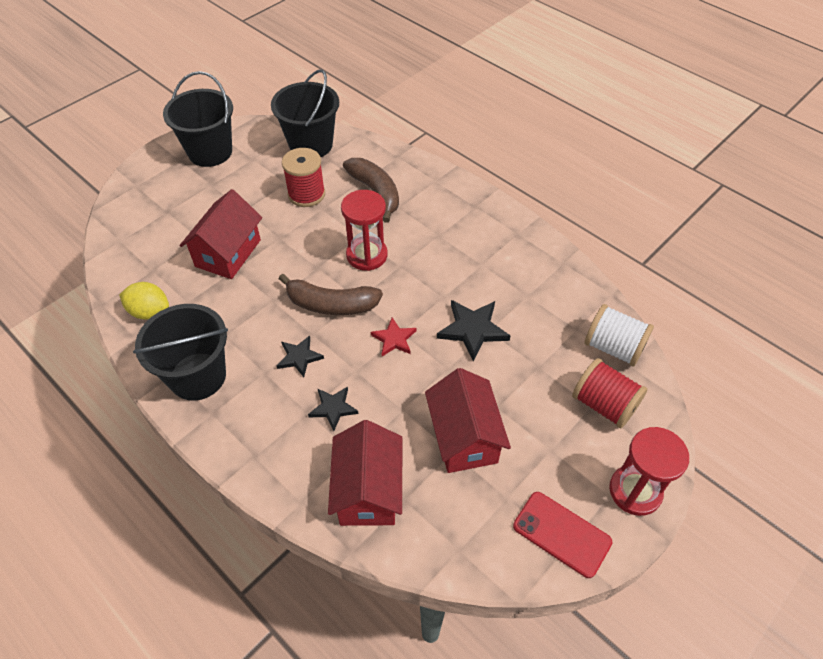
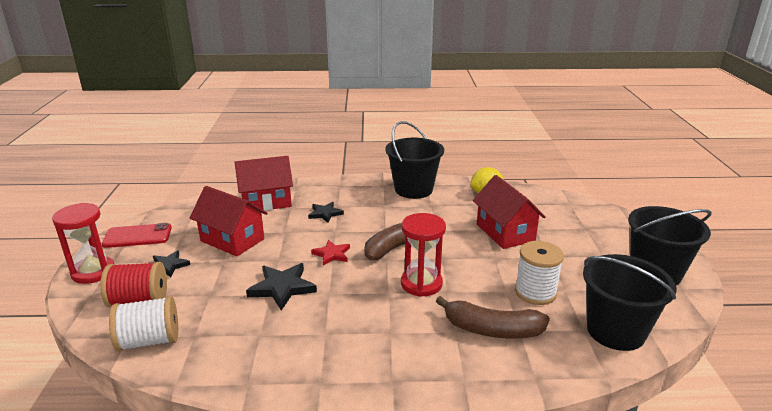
camera: 135 degrees right, 25 degrees down
black star [277,336,324,377] -> black star moved to [153,250,190,278]
red spool [282,148,325,207] -> white spool [515,241,564,305]
red house [328,420,402,526] -> red house turned 60 degrees counterclockwise [235,156,293,211]

